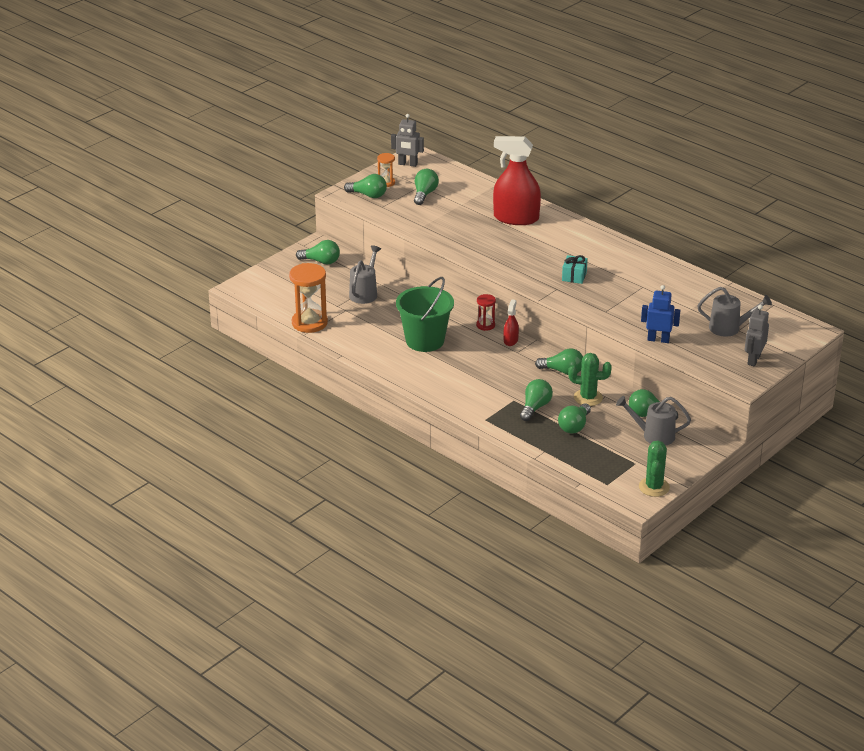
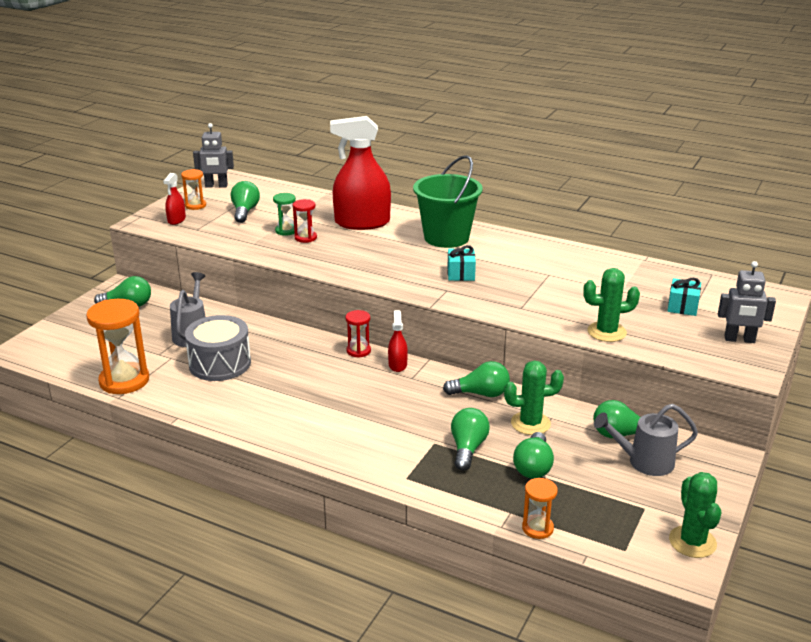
camera: 15 degrees left, 5 degrees down
green light bulb [344,174,387,198] -> red spray bottle [163,173,186,225]
green bucket [396,277,454,352] -> green bucket moved to [413,156,483,248]
blue robot [641,285,680,343] -> green cactus [583,268,640,342]
grey watering can [697,287,772,337] -> turquoise gift [668,278,701,316]
grey robot [745,305,769,366] -> grey robot turned 90 degrees counterclockwise [718,261,776,343]
none -> grey drum [185,315,251,381]
none -> green hourglass [273,193,296,236]
none -> red hourglass [293,199,317,243]
none -> orange hourglass [522,478,558,539]

